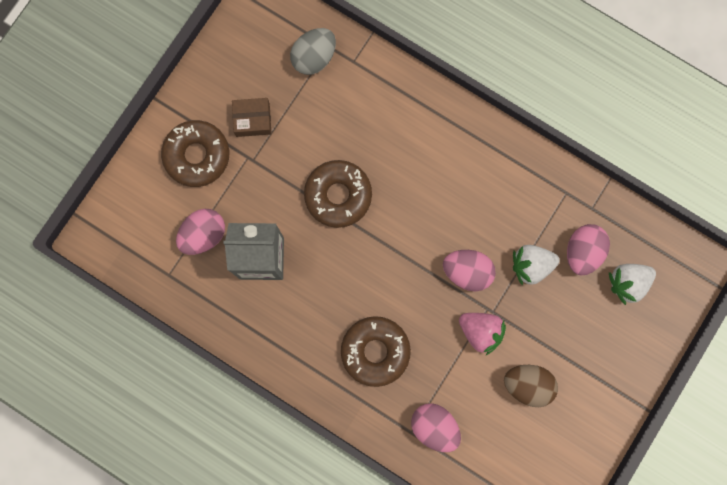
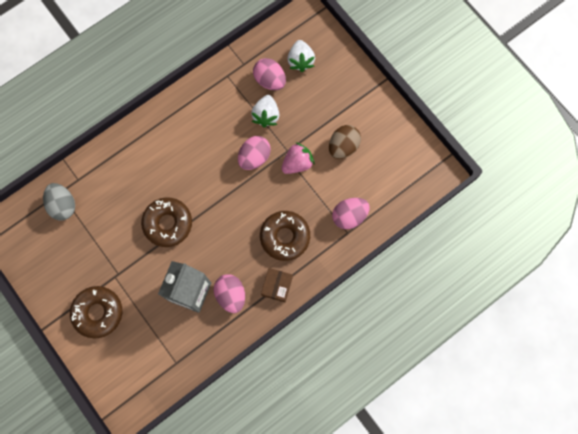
camera: 70 degrees left, 5 degrees down
pink egg [176,209,225,255] -> pink egg moved to [213,274,245,313]
brown box [232,98,272,137] -> brown box moved to [261,268,293,302]

